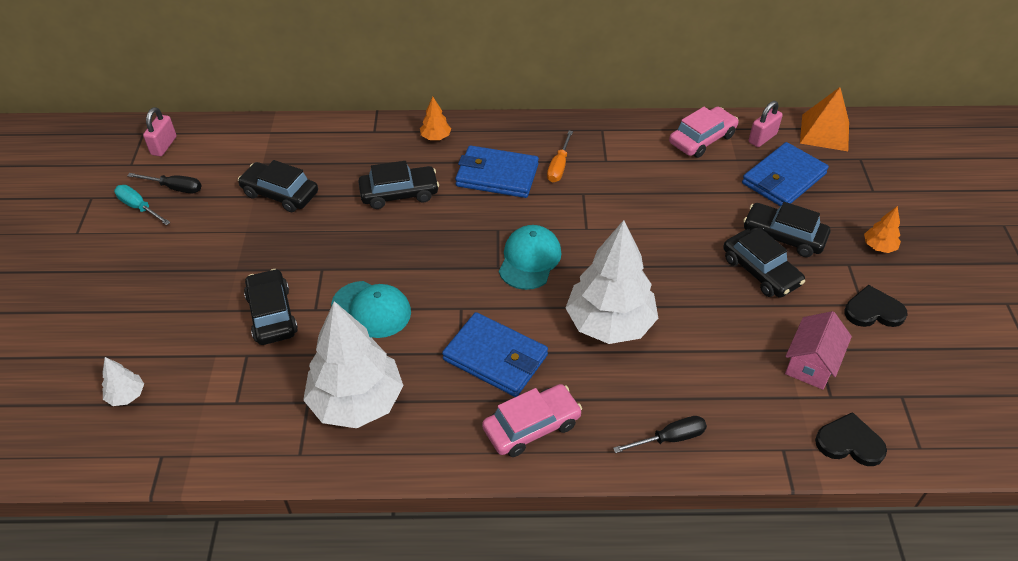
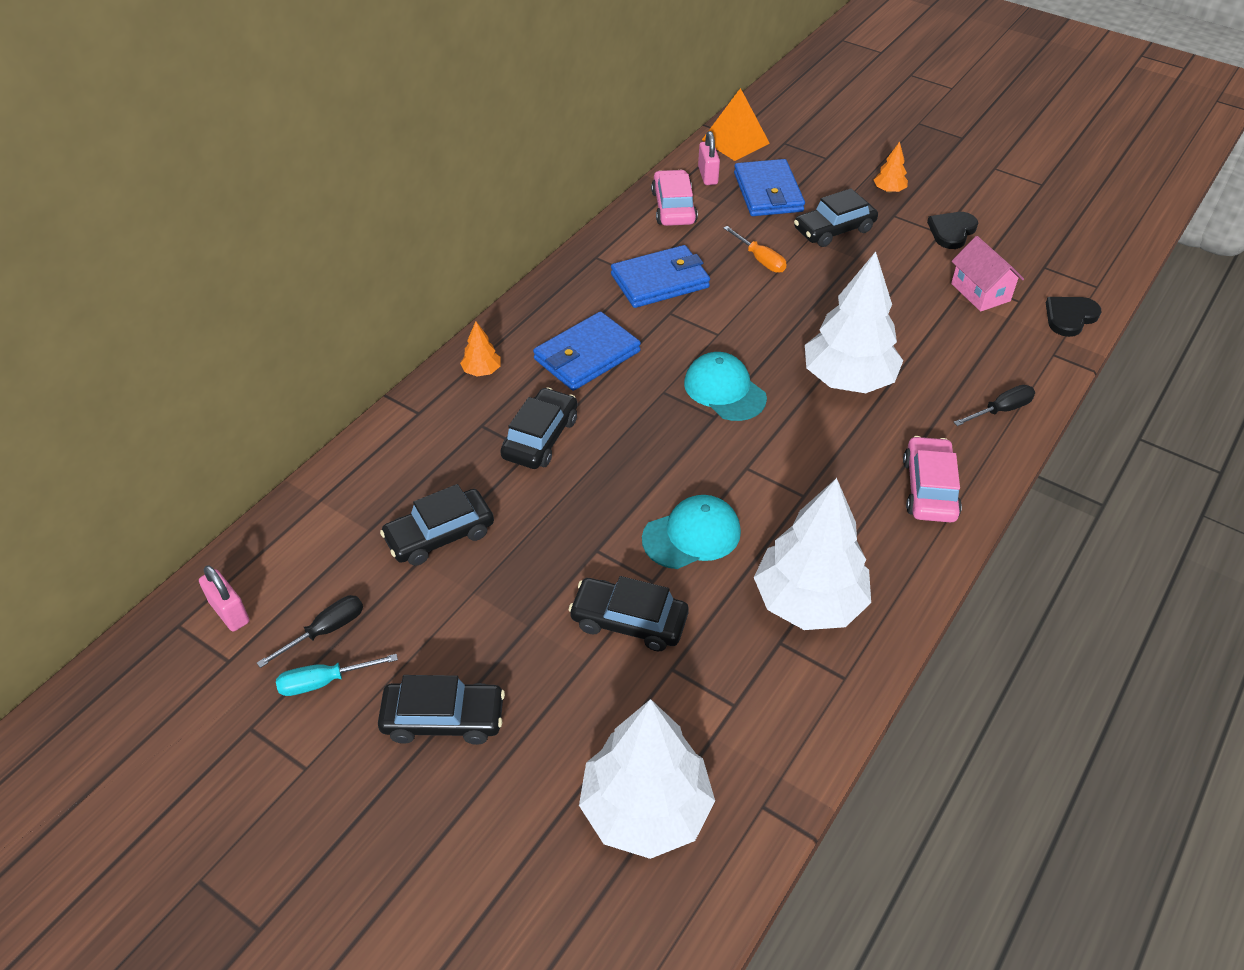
camera: 55 degrees left, 0 degrees up
white tree [102,357,144,406] -> white tree [579,699,715,859], size x2.39
blue wallet [442,312,548,397] -> blue wallet moved to [611,245,710,308]
orange screwdriver [547,131,573,183] -> orange screwdriver moved to [724,226,787,273]
black screwdriver [613,416,707,453] -> black screwdriver turned 45 degrees clockwise [953,385,1035,426]
black car [723,228,805,298] -> black car moved to [378,675,505,745]

